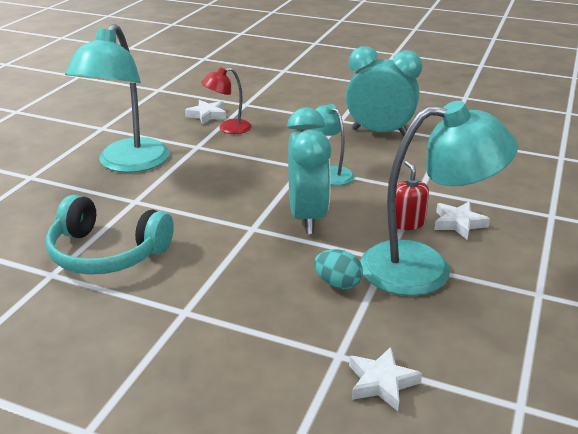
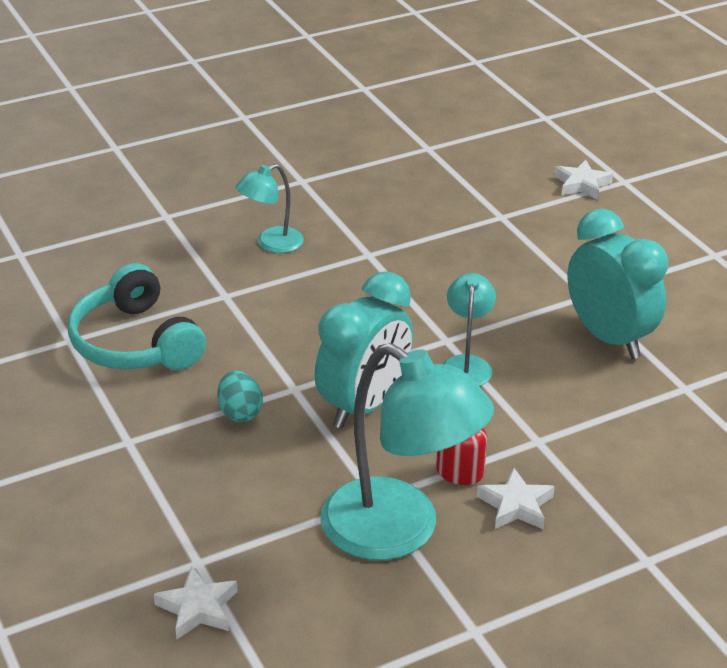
camera: 40 degrees right, 5 degrees up
turquoise lamp [65,24,169,173] -> turquoise lamp [236,164,304,253], size x0.50
white star [185,100,226,125] -> white star moved to [554,160,613,200]
red lamp [201,67,252,134] -> none
turquoise egg [314,249,363,290] -> turquoise egg moved to [217,371,263,422]

